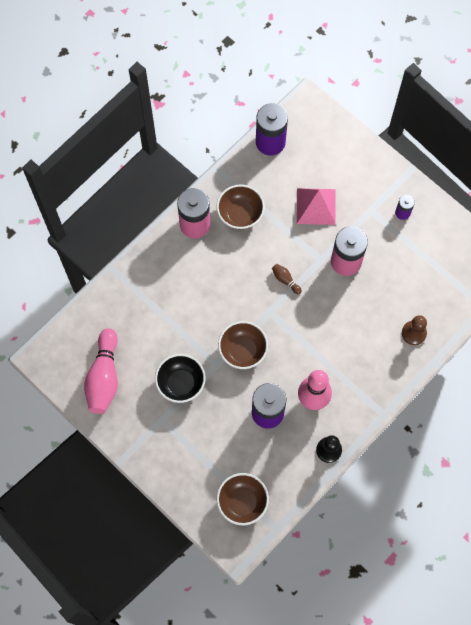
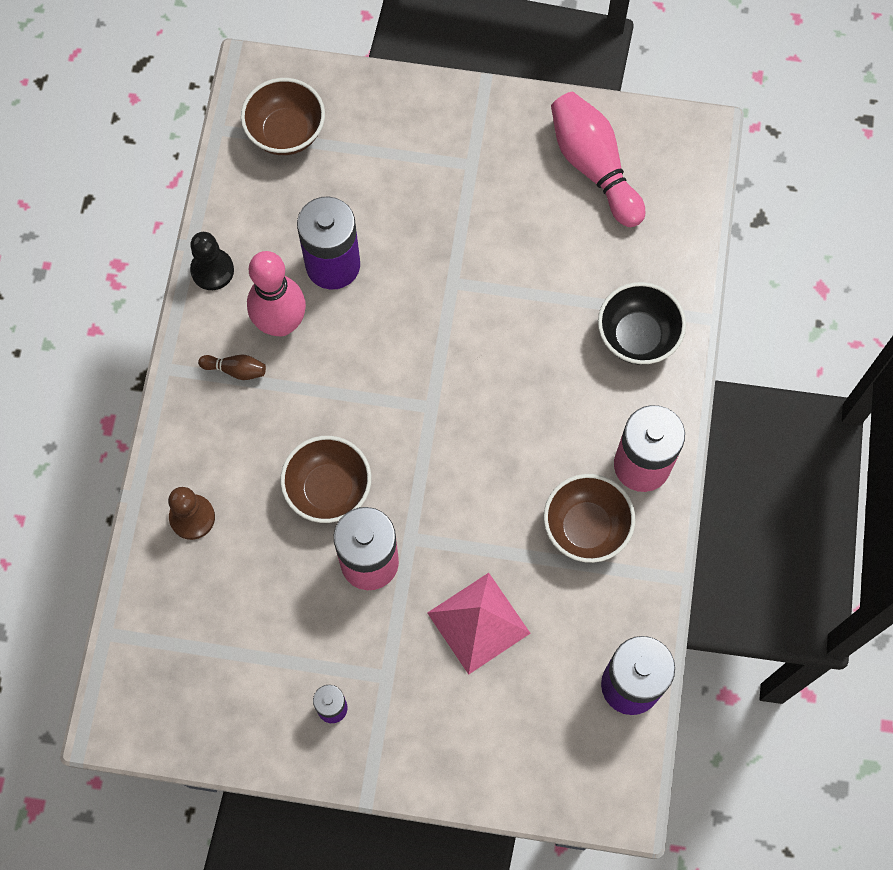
camera: 145 degrees right, 0 degrees up
black bowl [155,354,205,403] -> black bowl moved to [598,282,686,365]
brown bowl [218,321,268,369] -> brown bowl moved to [280,436,371,523]
brown bowling pin [272,264,302,294] -> brown bowling pin moved to [198,355,266,380]

